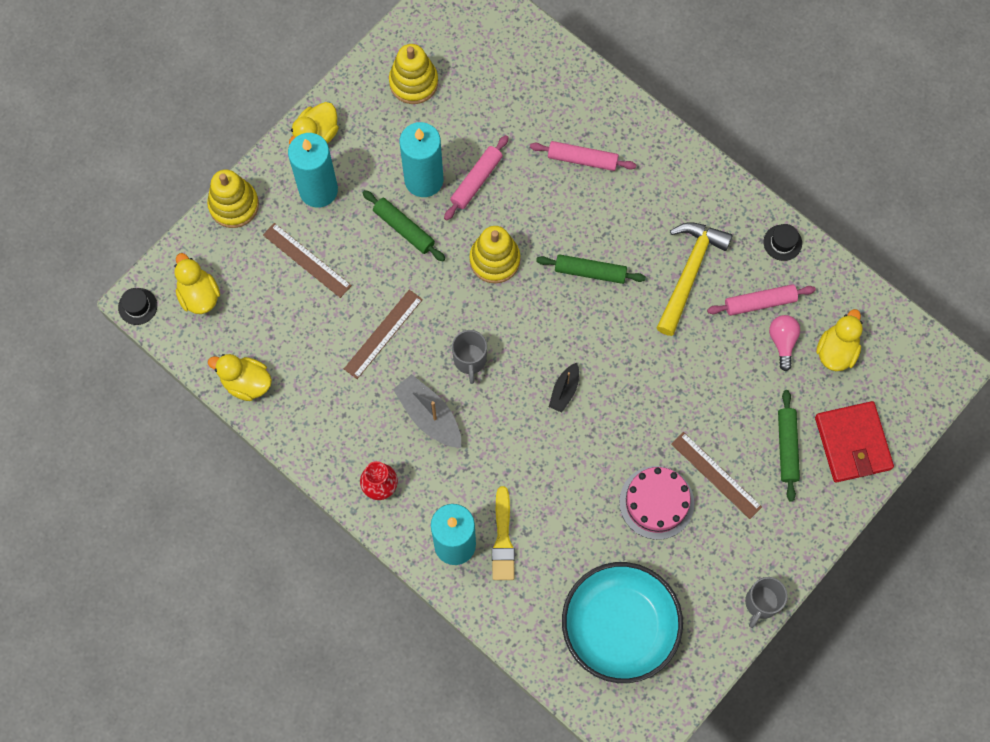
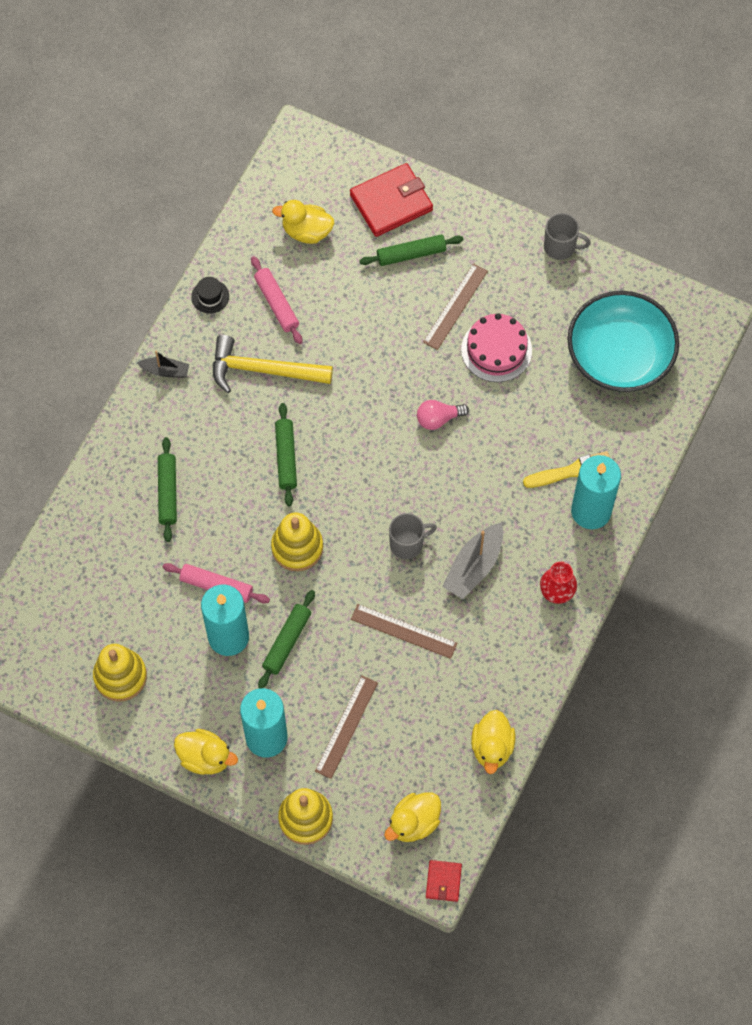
camera: 105 degrees left, 5 degrees down
black hat [118,288,157,325] -> red wallet [426,860,462,902]
pink rolling pin [530,141,636,171] -> green rolling pin [158,437,177,542]
black boat [549,363,579,413] -> black boat moved to [137,351,189,378]
pink light bulb [769,315,800,371] -> pink light bulb moved to [417,400,469,430]

